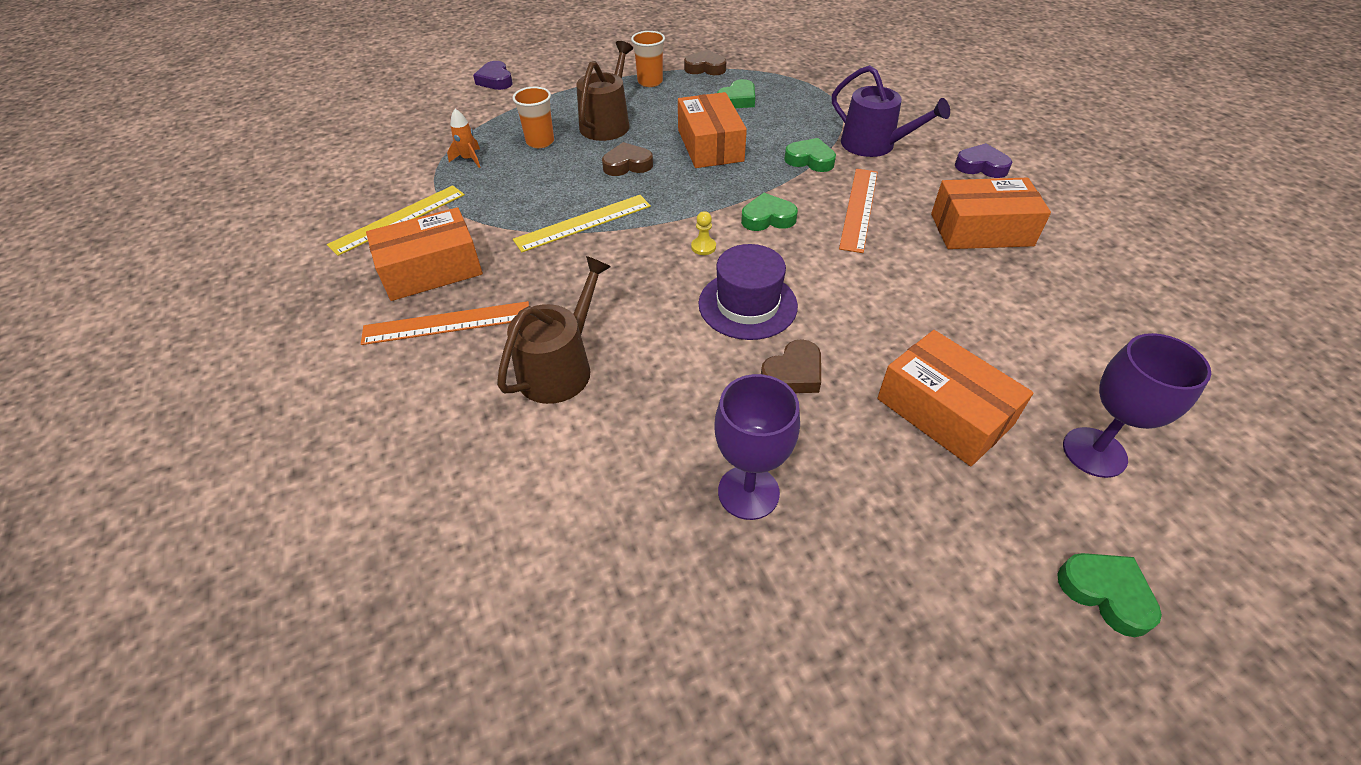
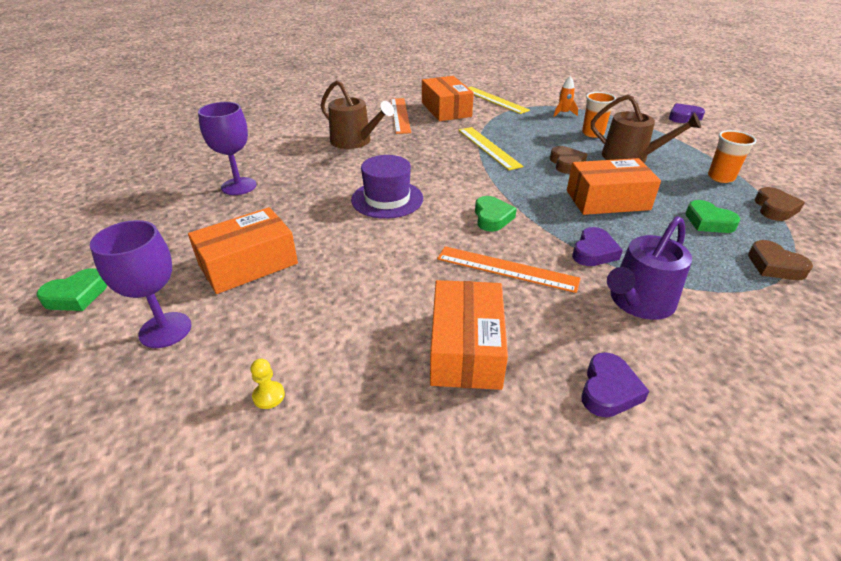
camera: 95 degrees right, 10 degrees down
yellow pawn [691,211,716,255] -> yellow pawn moved to [250,359,285,409]
brown heart [761,339,821,393] -> brown heart moved to [748,240,813,280]
green heart [784,138,836,172] -> purple heart [572,227,623,266]

